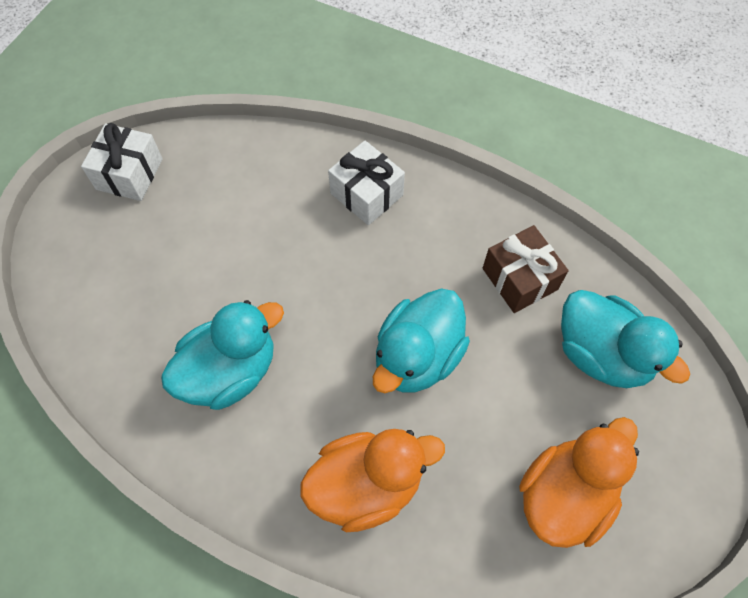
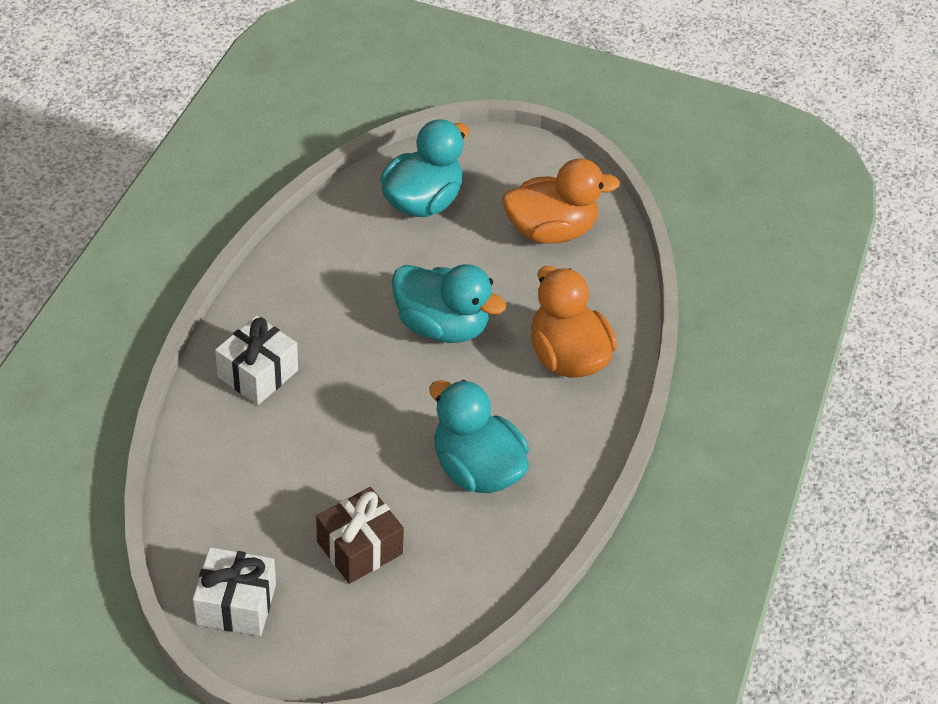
camera: 100 degrees left, 15 degrees down
brown gift [483,225,569,313] -> brown gift moved to [316,487,404,584]
orange duck [519,417,639,548] -> orange duck turned 135 degrees clockwise [502,158,620,244]

